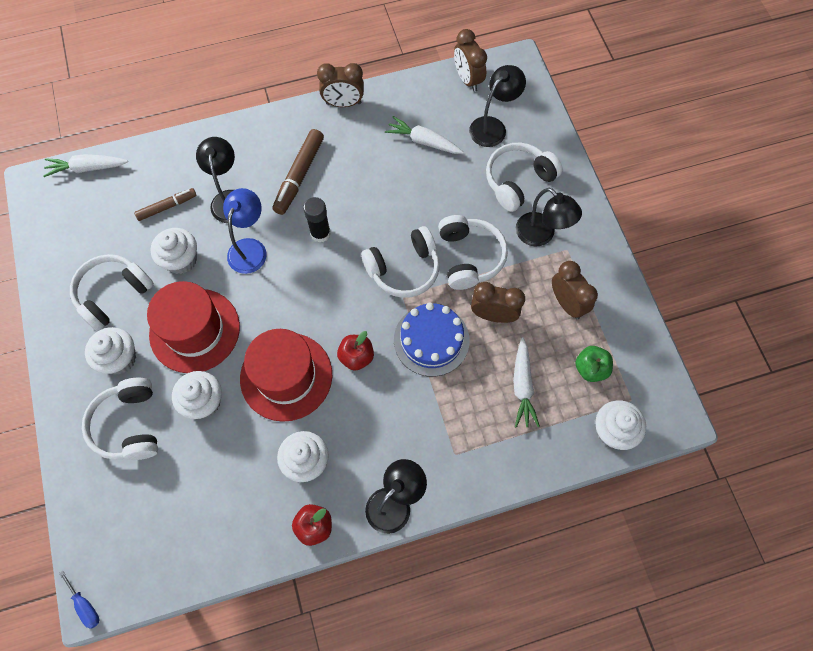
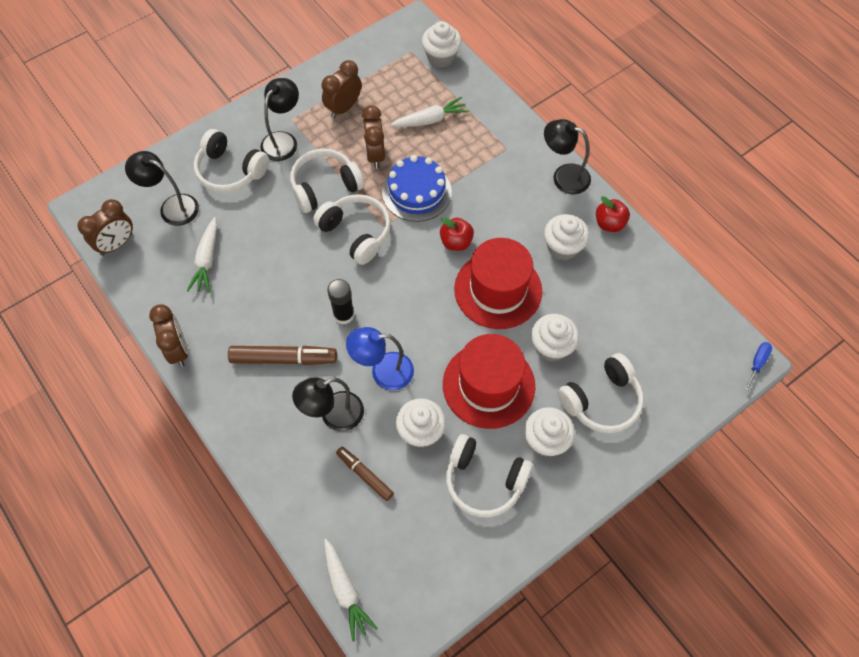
camera: 110 degrees left, 5 degrees down
green apple [575,346,613,382] -> none

